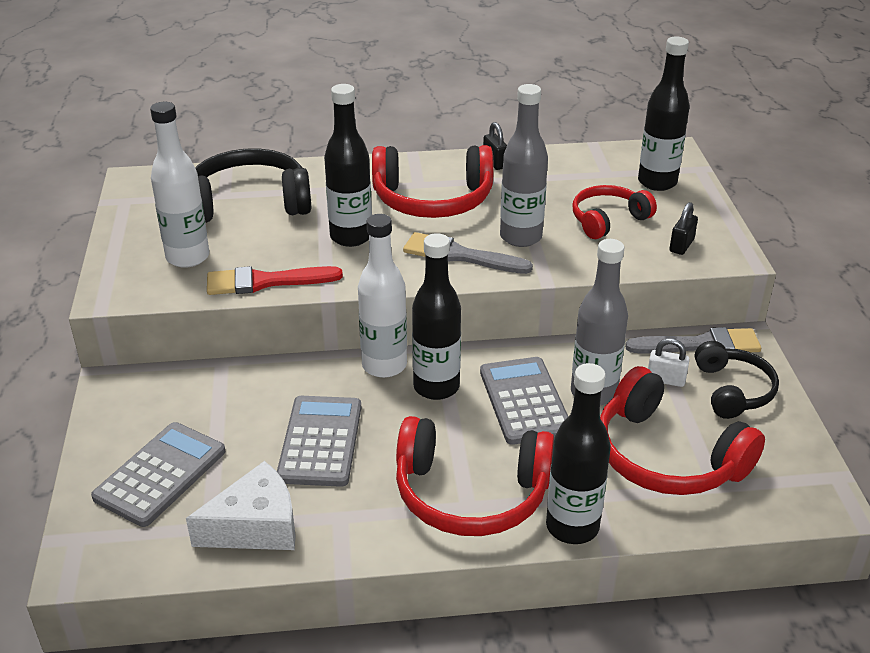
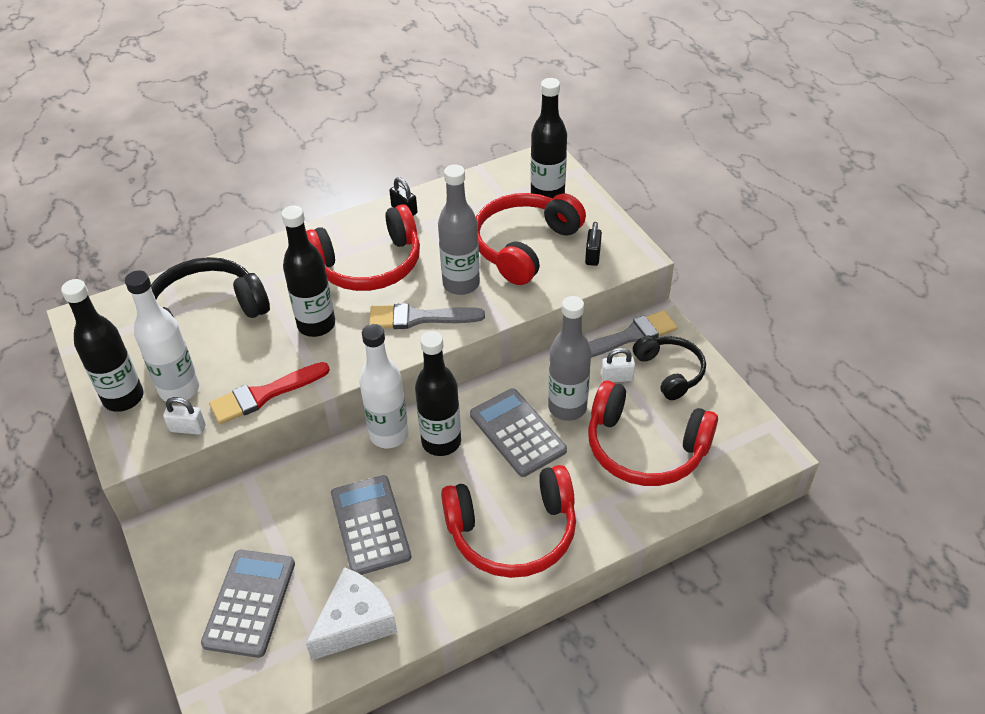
camera: 20 degrees left, 10 degrees up
black bottle [546,363,611,544] -> black bottle moved to [61,279,143,412]
red headphones [572,185,657,239] -> red headphones [476,193,586,285], size x1.62
none -> white padlock [163,397,206,435]

